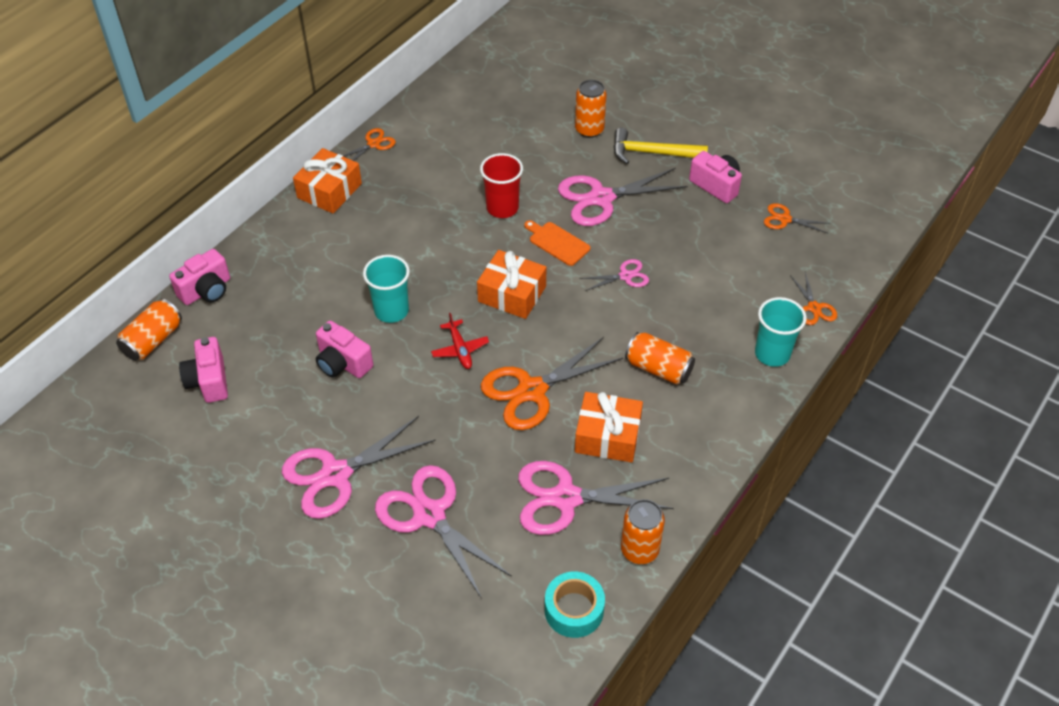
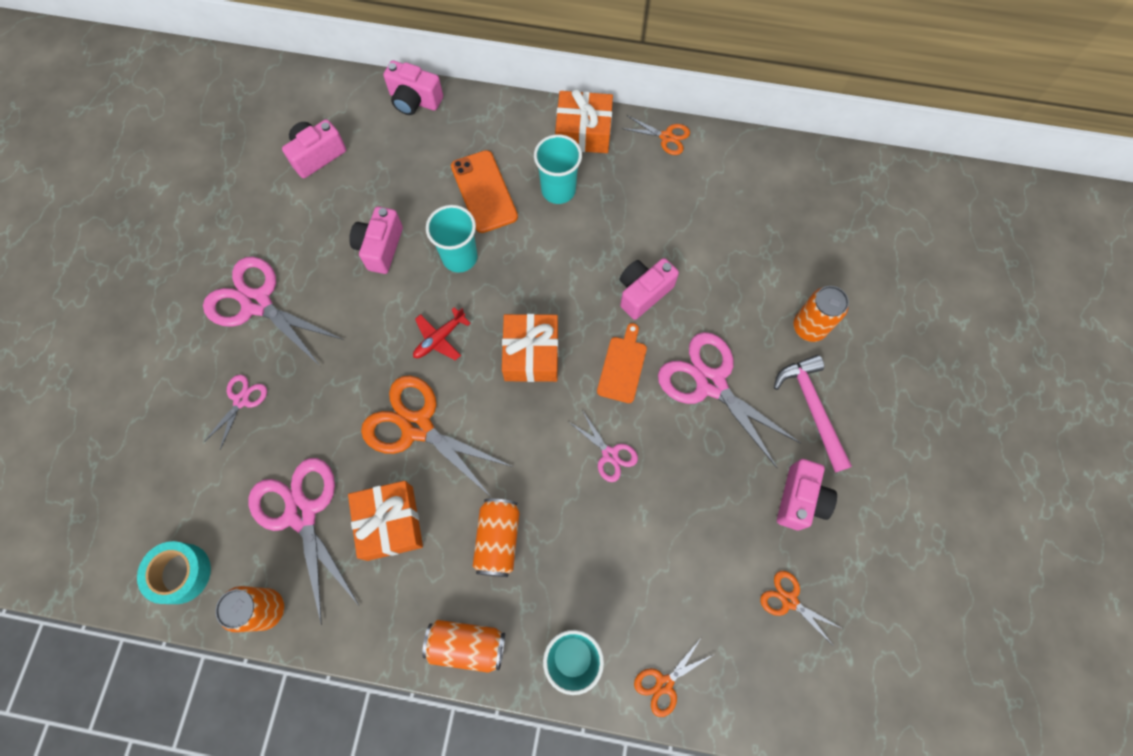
camera: 65 degrees right, 20 degrees up
orange can [116,299,182,361] -> orange can moved to [422,620,505,673]
pink scissors [375,465,512,597] -> pink scissors [204,375,267,449], size x0.50
red cup [480,153,523,218] -> pink camera [620,258,679,320]
yellow hammer [614,128,708,164] -> pink hammer [774,355,852,472]
orange scissors [764,203,831,233] -> orange scissors turned 45 degrees counterclockwise [760,571,843,645]
none -> orange phone [451,150,518,233]
none -> turquoise cup [534,134,582,204]

